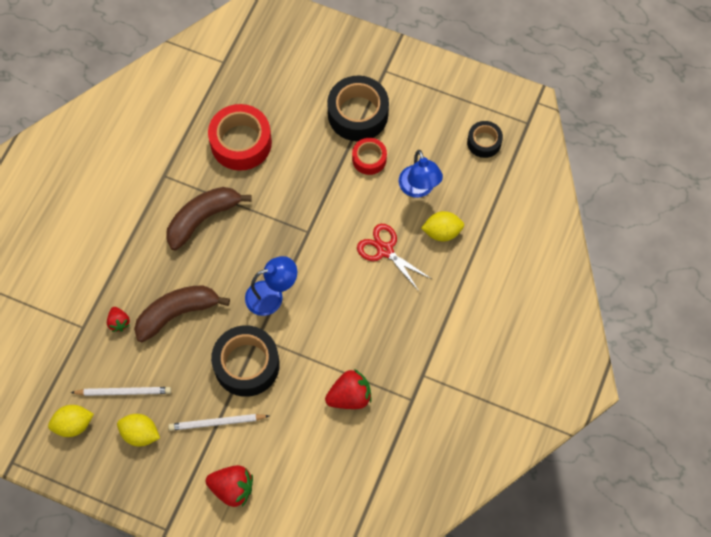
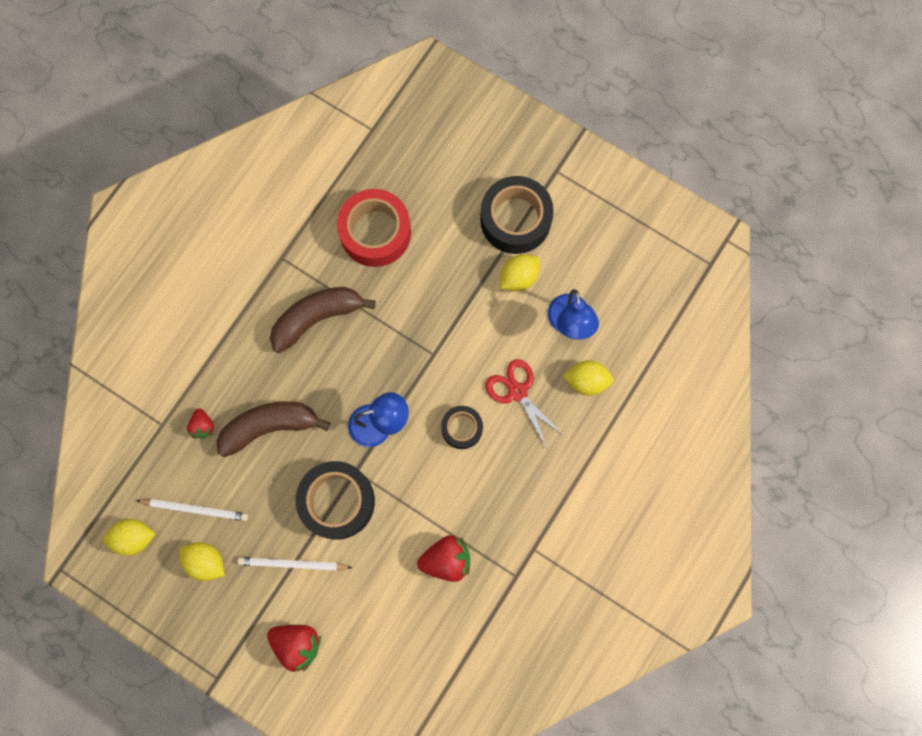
camera: 10 degrees right, 10 degrees up
red tape [352,138,387,175] -> yellow lemon [500,254,540,291]
black tape [467,121,503,158] -> black tape moved to [441,406,483,449]

